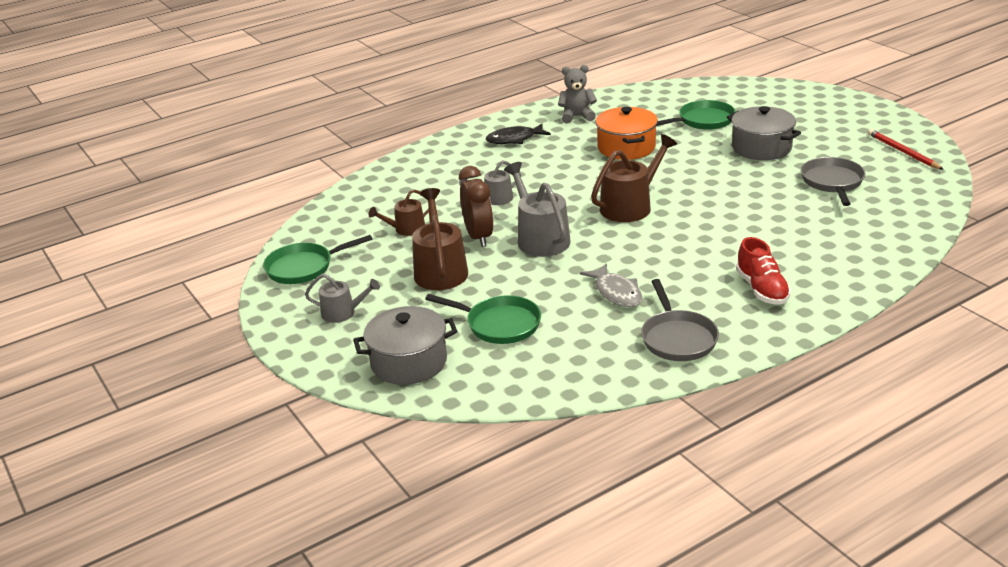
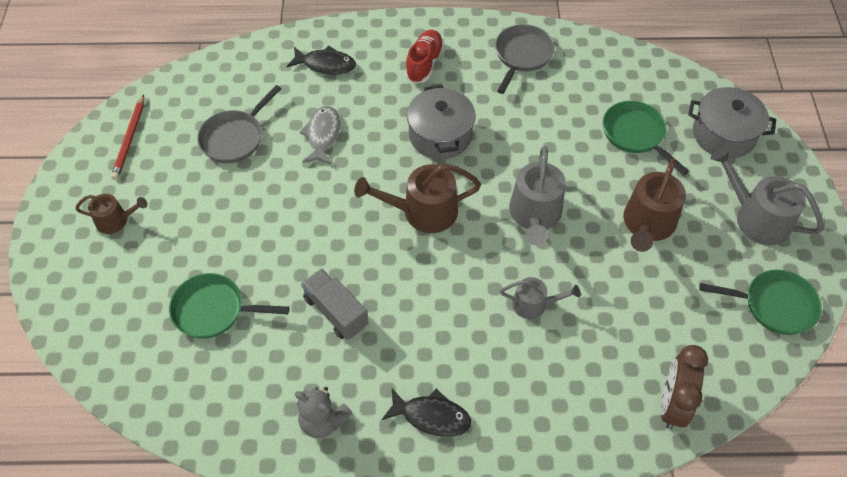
camera: 150 degrees left, 25 degrees up
grey watering can [305,274,380,323] -> grey watering can [711,147,824,246], size x1.70
brown watering can [368,189,429,236] -> brown watering can moved to [75,194,147,234]
brown clock [459,166,494,247] -> brown clock moved to [661,345,708,429]
grey fish [580,263,642,307] -> grey fish moved to [299,106,340,165]
orange pot [595,107,658,160] -> grey truck [301,269,368,340]
grey pot [727,106,801,160] -> grey pot moved to [407,85,476,159]
none -> black fish [287,46,356,75]

